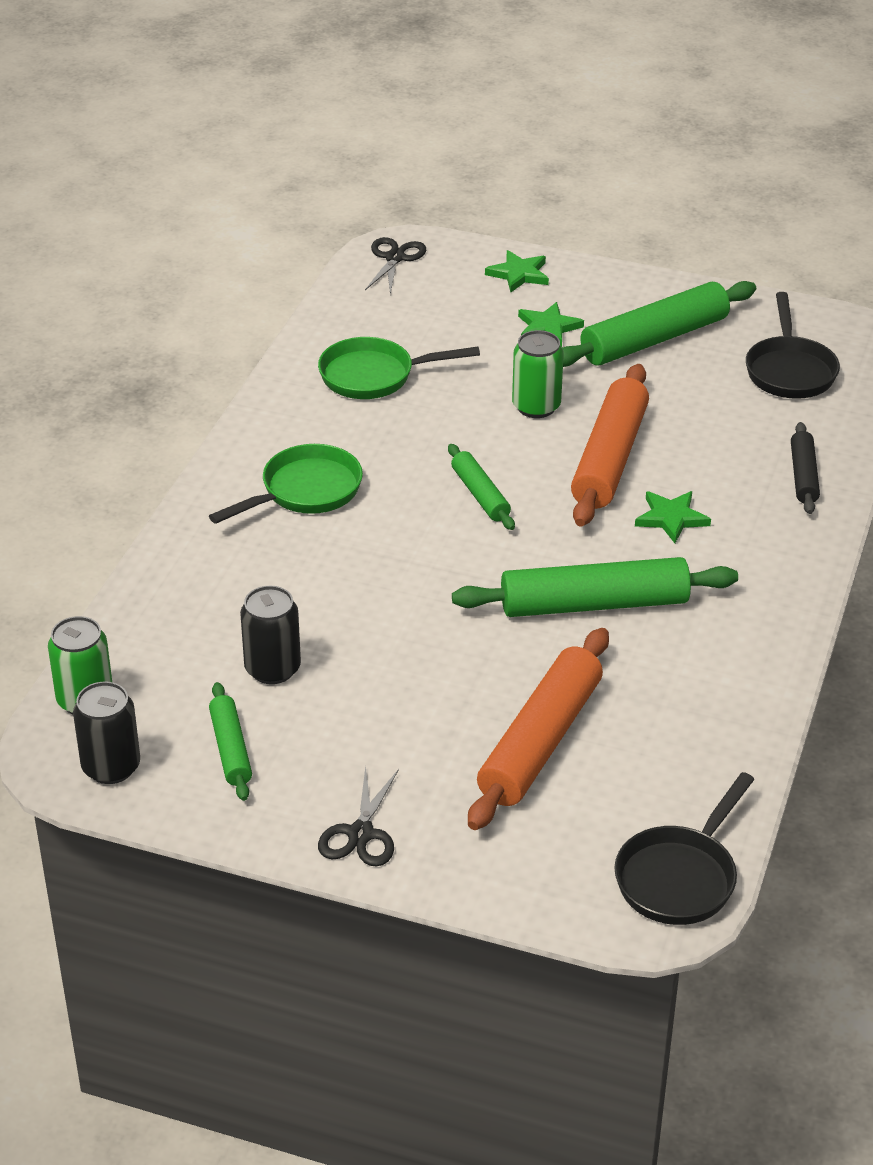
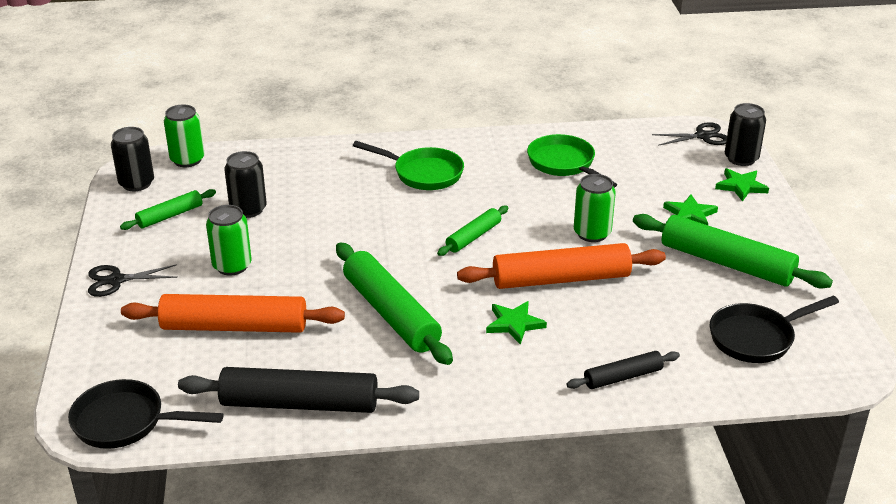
camera: 65 degrees right, 5 degrees down
none -> black rolling pin [178,367,419,413]
none -> green can [206,205,252,276]
none -> black can [725,103,766,166]

